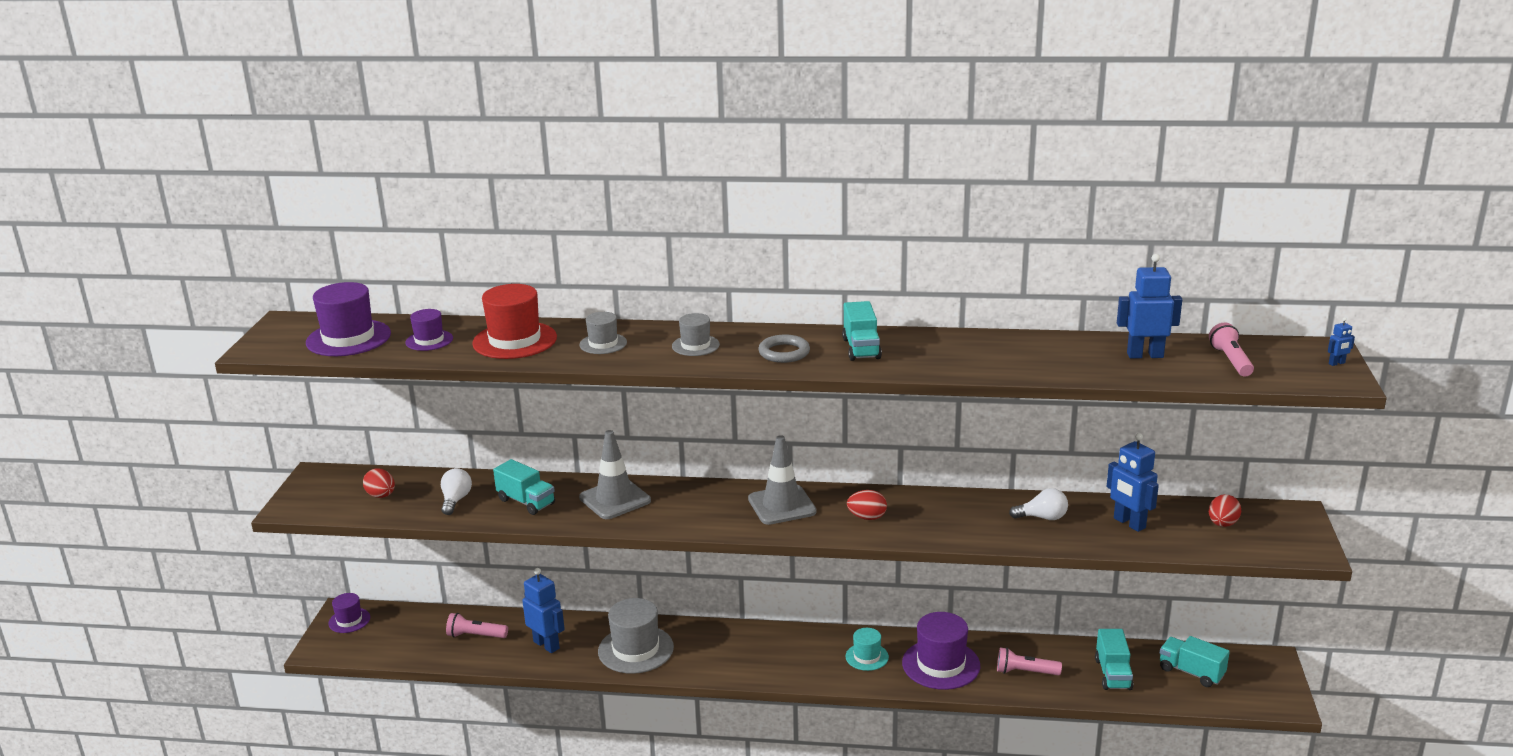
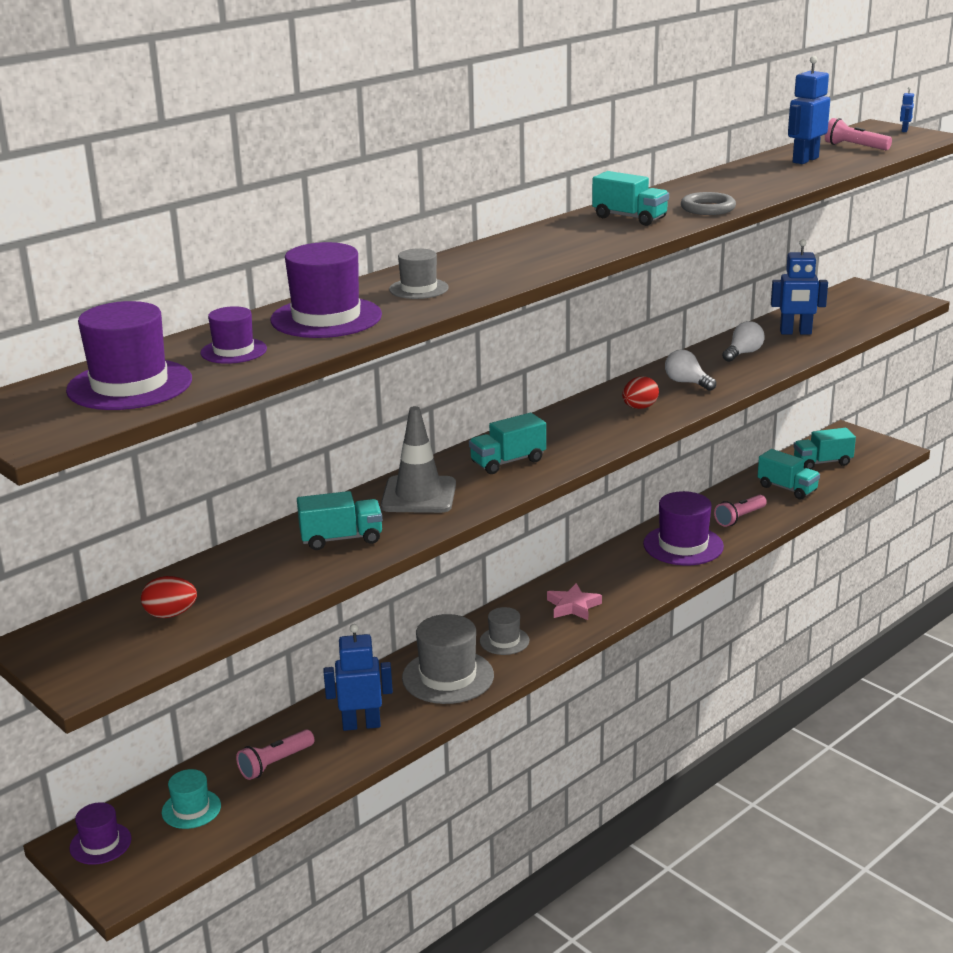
camera: 50 degrees left, 0 degrees up
white light bulb [441,468,472,515] -> white light bulb moved to [665,349,716,391]
red hat [472,284,557,359] -> purple hat [270,242,382,338]
grey hat [672,313,720,356] -> grey hat moved to [480,607,529,655]
grey traffic cone [748,435,817,525] -> none
grey ring [758,335,810,363] -> grey ring moved to [681,192,736,215]
turquoise hat [845,628,889,671] -> turquoise hat moved to [162,769,221,829]
red egg [1209,494,1241,527] -> none
none -> turquoise truck [469,413,546,474]
none -> pink star [547,583,602,620]

